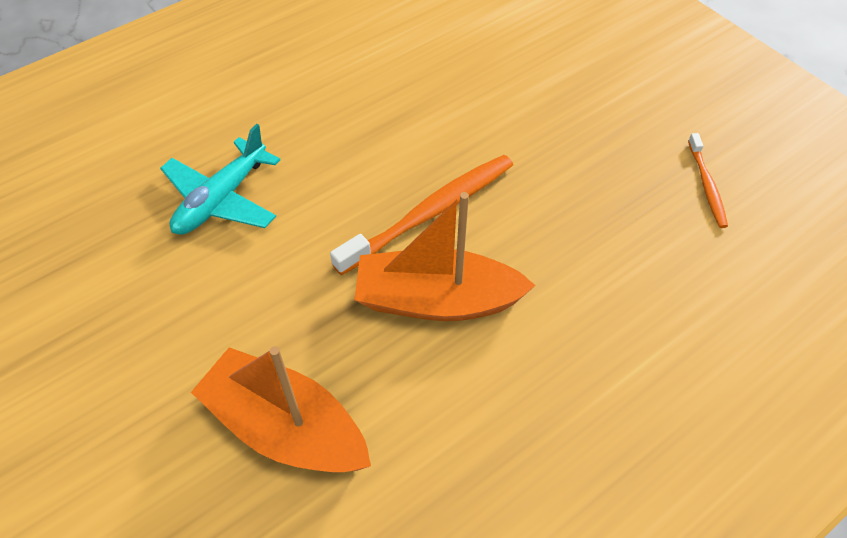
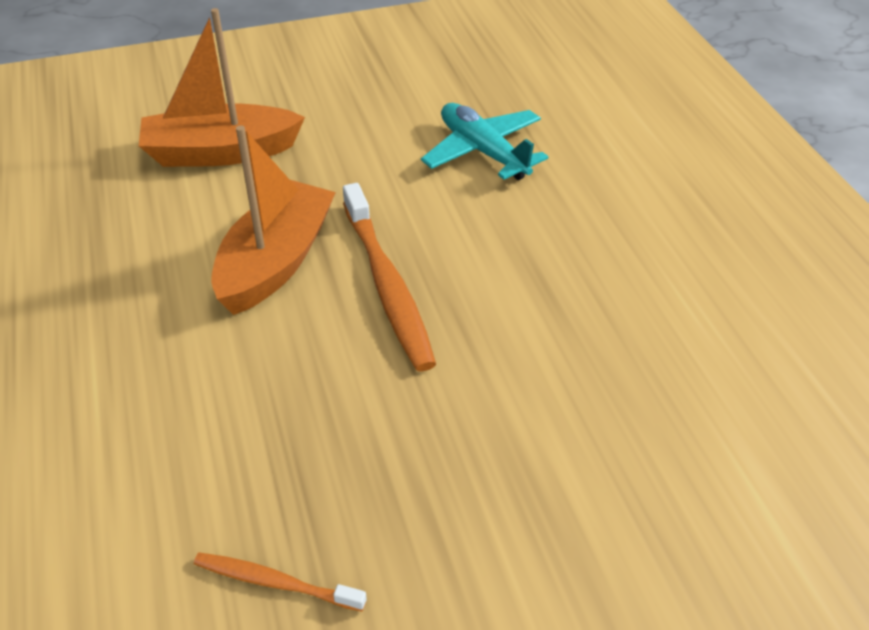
camera: 110 degrees right, 10 degrees down
orange boat [191,346,371,472] -> orange boat turned 150 degrees counterclockwise [139,8,305,167]

